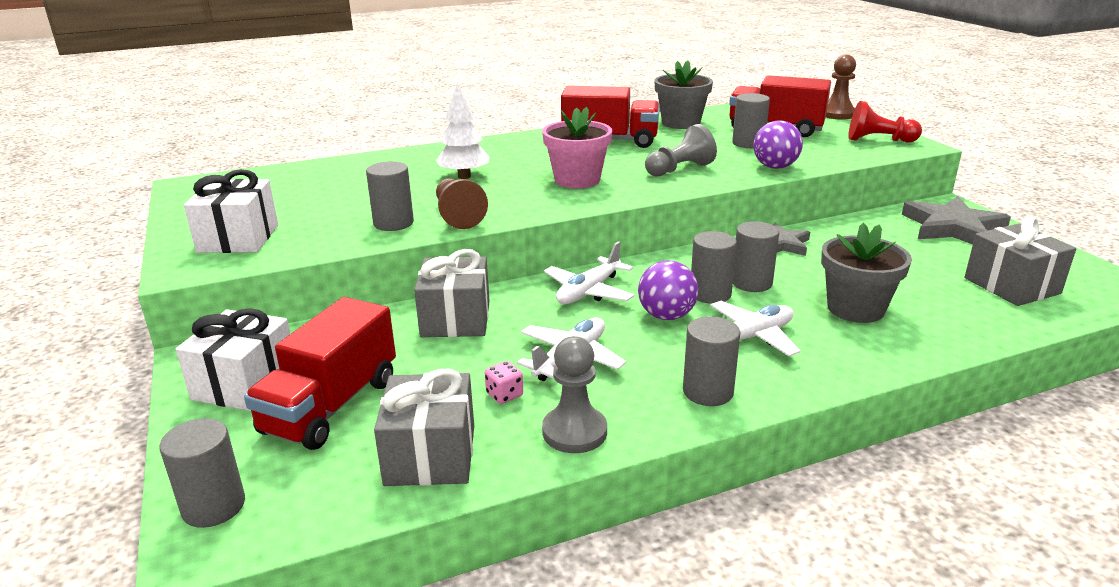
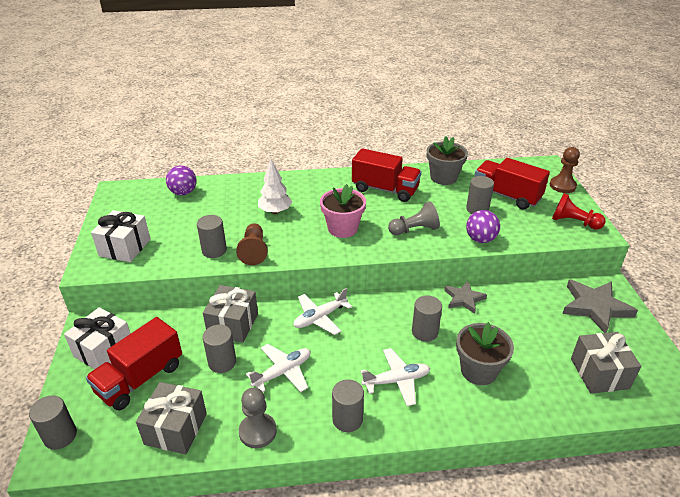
camera: 15 degrees right, 10 degrees up
pink dice [485,361,523,404] -> none
purple ball [638,260,699,320] -> purple ball moved to [166,166,197,195]
grey cylinder [691,231,737,304] -> grey cylinder moved to [203,325,236,373]

